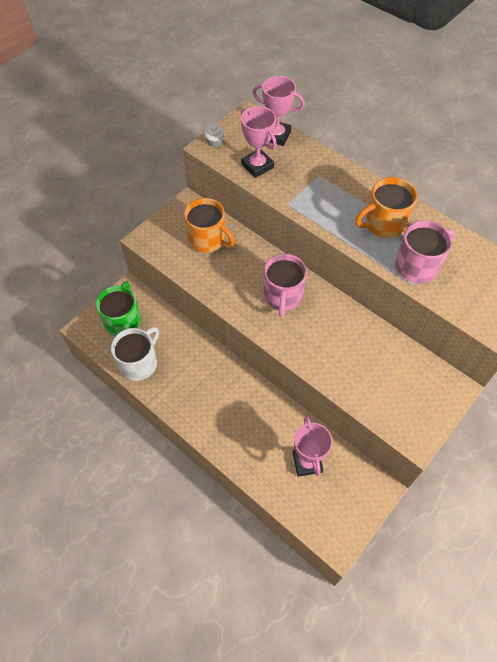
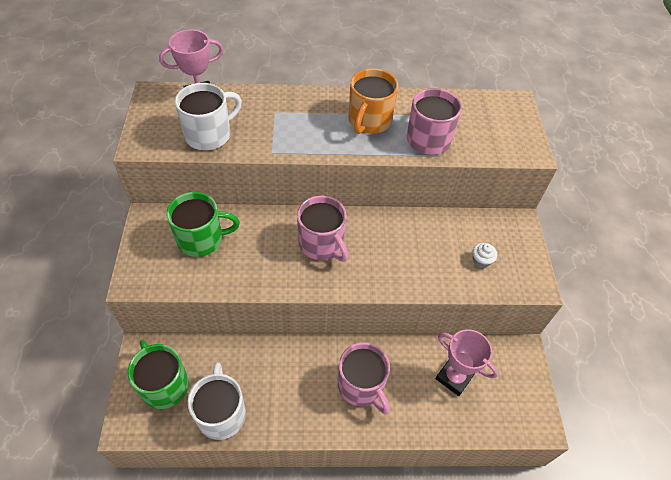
camera: 45 degrees left, 5 degrees down
orange mug [184,198,235,253] -> green mug [166,192,240,257]
white cupcake [204,123,225,147] -> white cupcake moved to [472,243,497,268]
pink trophy [241,106,277,178] -> white mug [175,83,242,150]
none -> pink mug [338,342,390,414]

